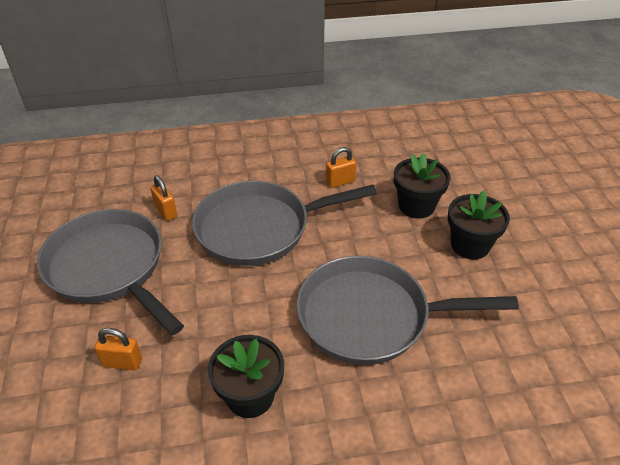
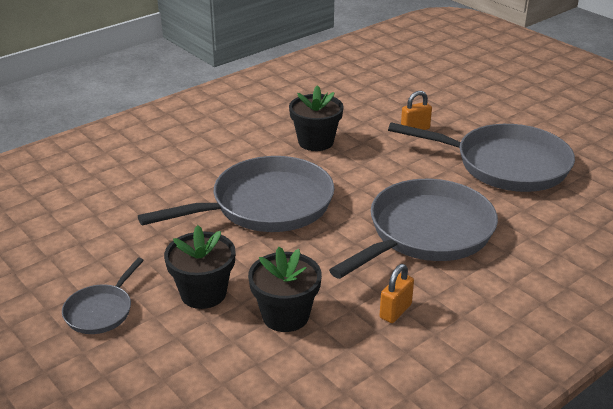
camera: 150 degrees right, 10 degrees down
orange padlock [150,175,177,221] -> none
none -> grey pan [62,258,144,334]

